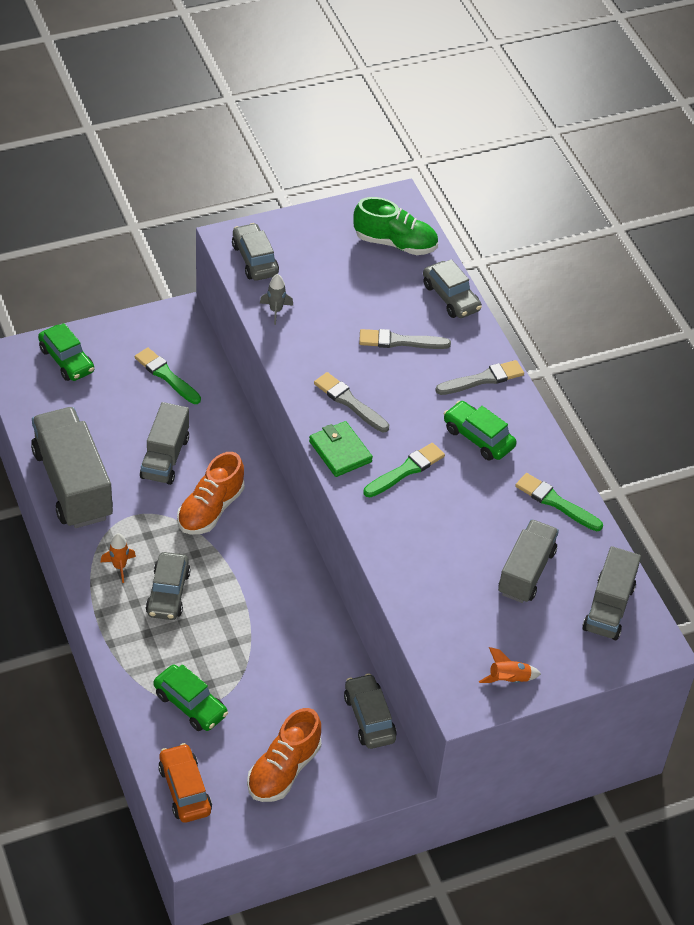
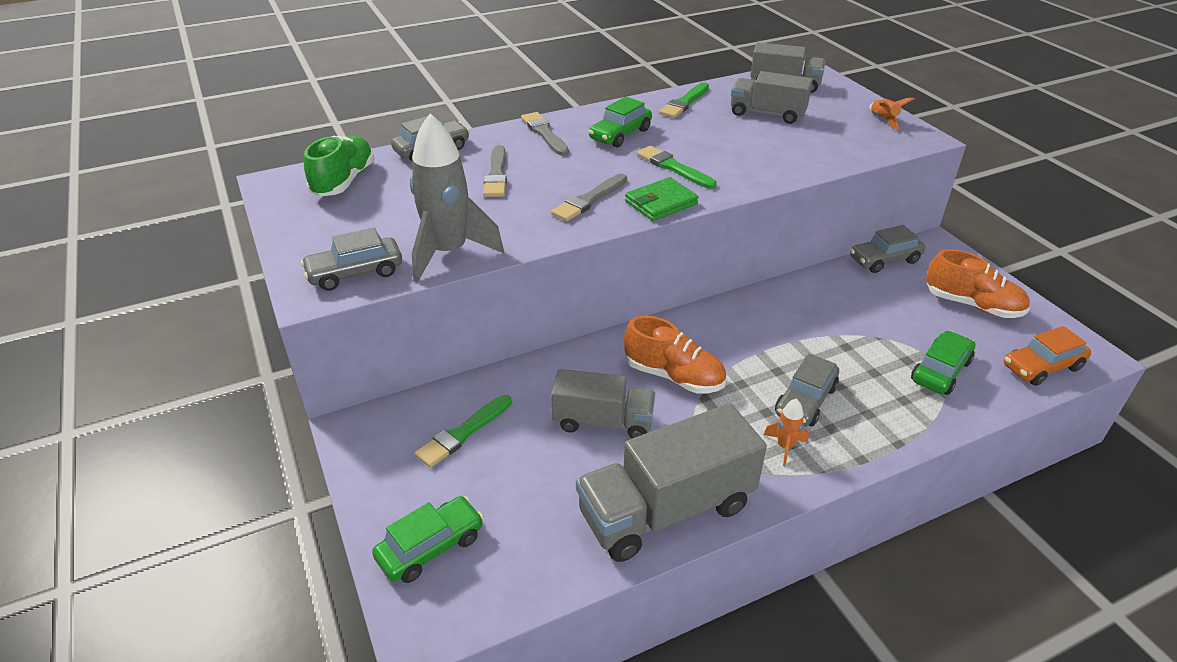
camera: 90 degrees left, 10 degrees down
grey car [146,552,191,620] -> grey car turned 120 degrees clockwise [775,353,839,427]
grey rocket [260,274,294,325] -> grey rocket [410,113,504,283], size x2.30

